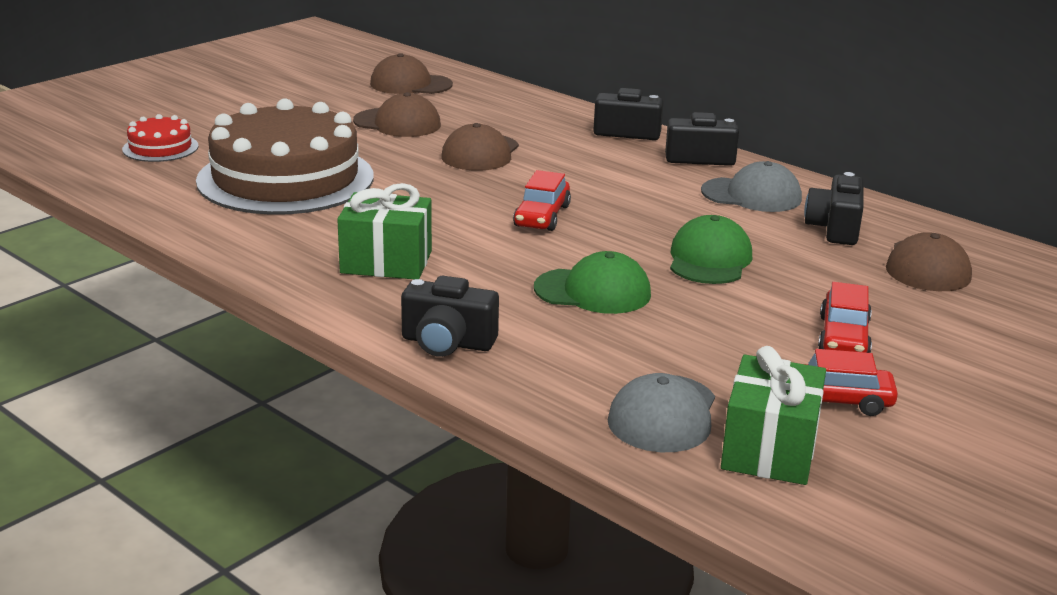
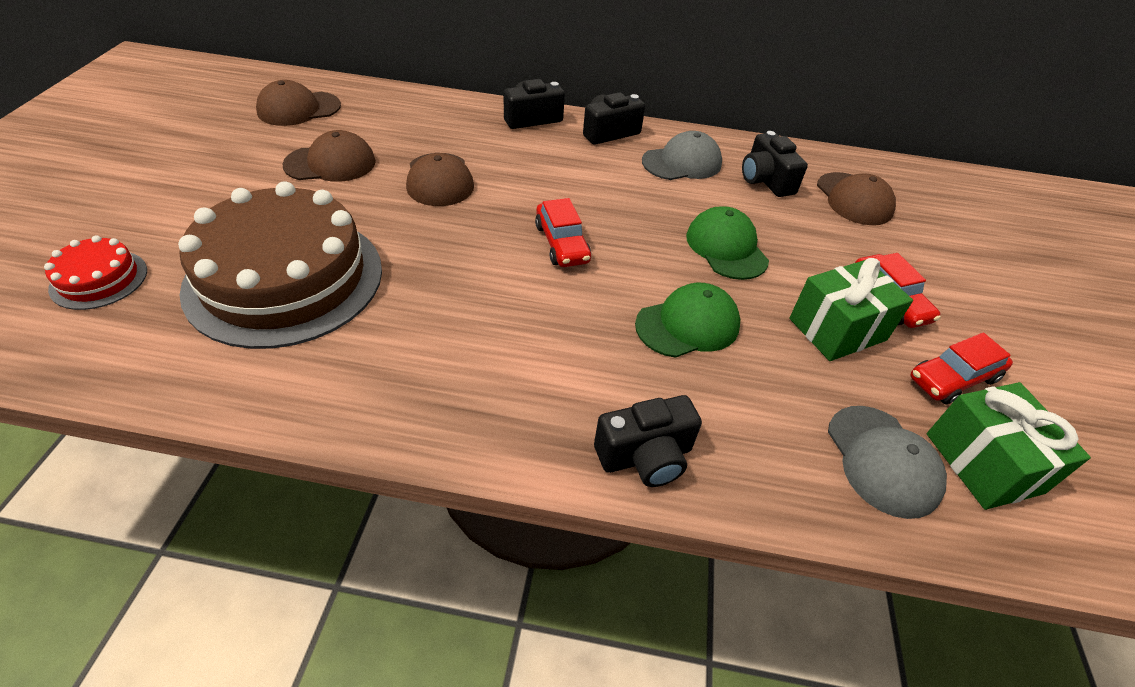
camera: 35 degrees left, 20 degrees up
green gift [337,183,432,279] -> green gift moved to [789,258,913,361]

